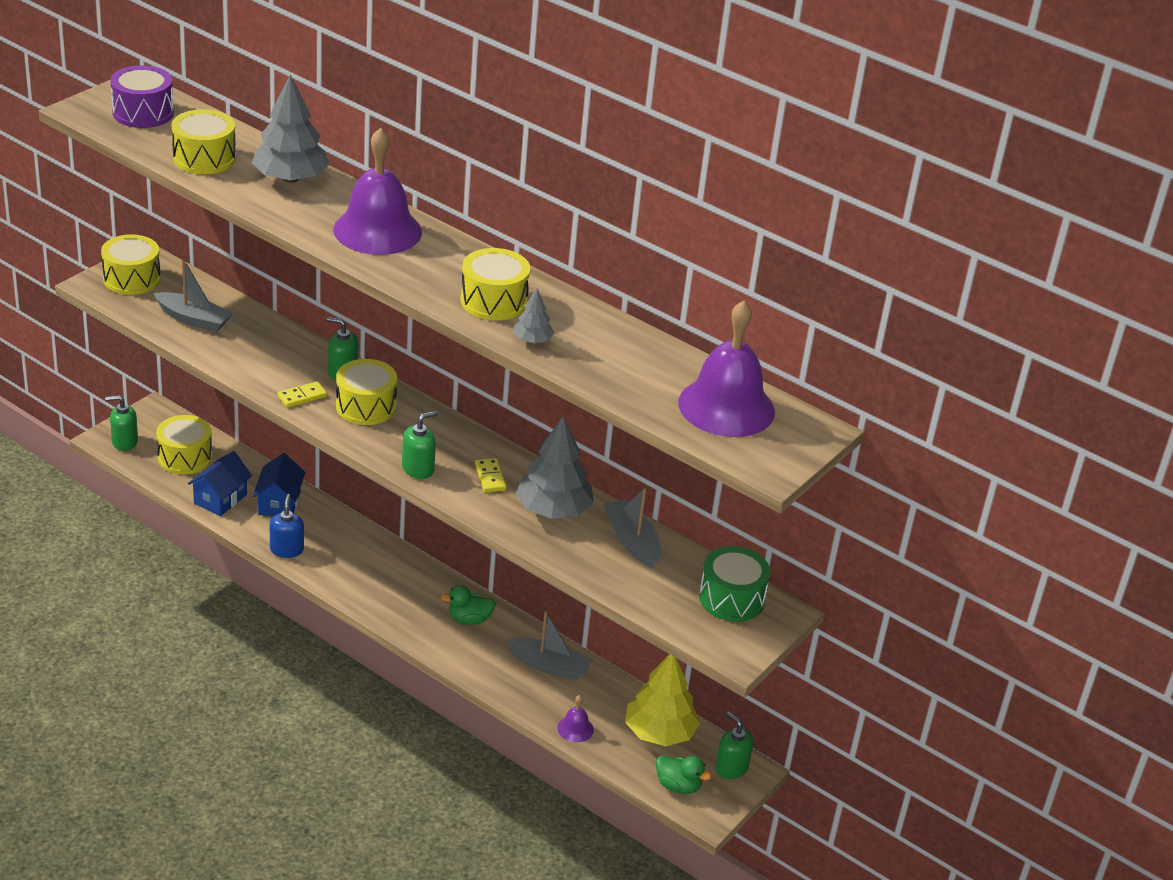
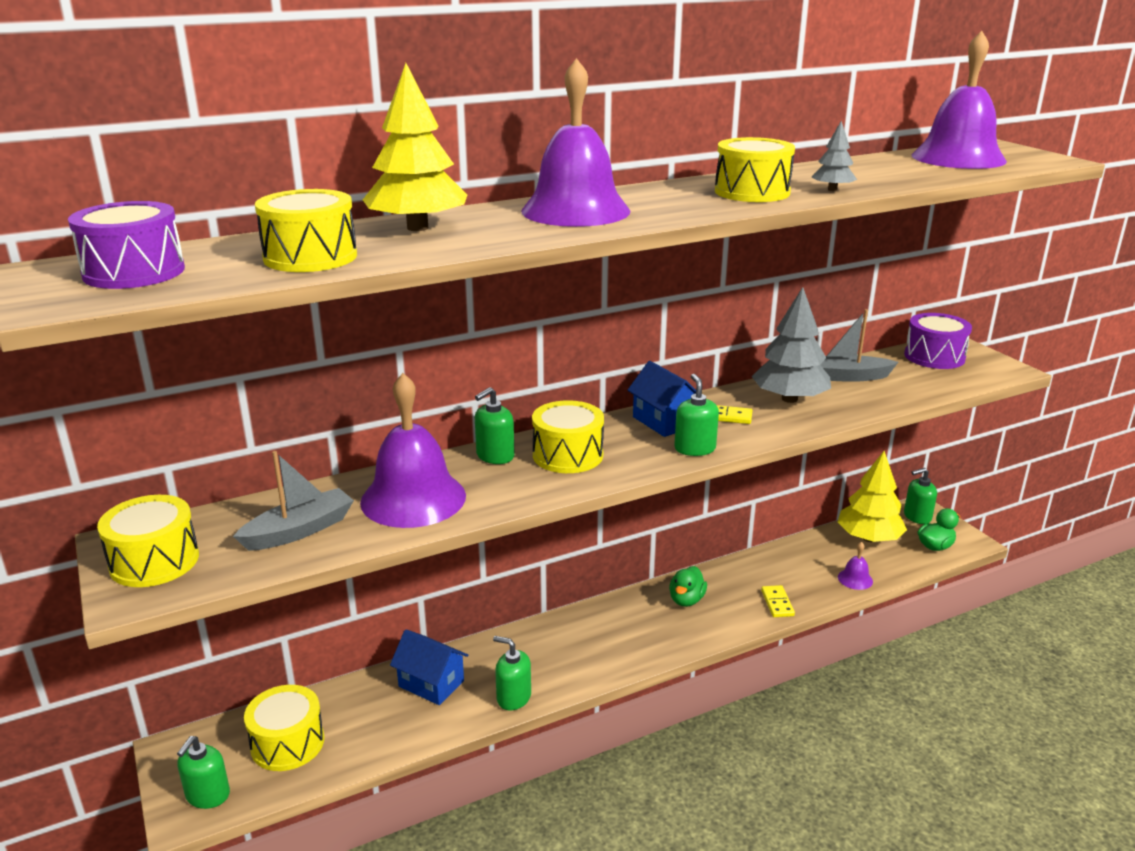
camera: 60 degrees left, 10 degrees down
blue house [188,451,252,516] -> blue house moved to [628,361,696,437]
grey tree [251,74,330,183] -> yellow tree [363,63,467,231]
blue soap dispenser [270,494,304,558] -> green soap dispenser [493,636,531,710]
yellow domino [278,381,327,408] -> yellow domino moved to [761,585,795,617]
grey boat [506,611,592,680] -> none
green drum [699,546,771,622] -> purple drum [904,313,972,369]
none -> purple bell [360,373,466,528]

